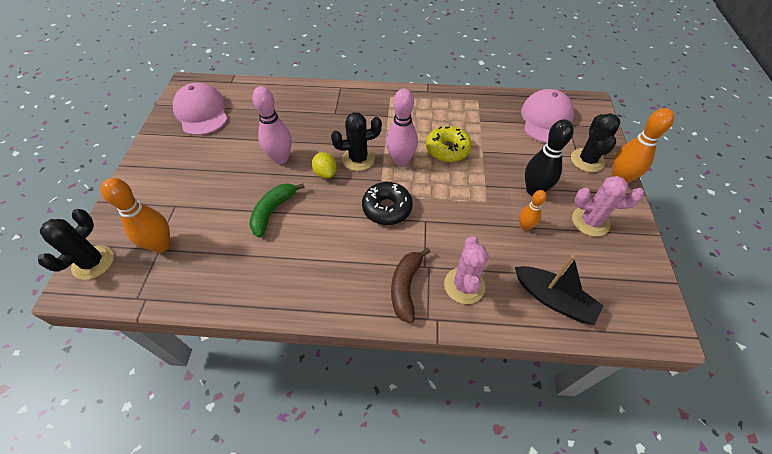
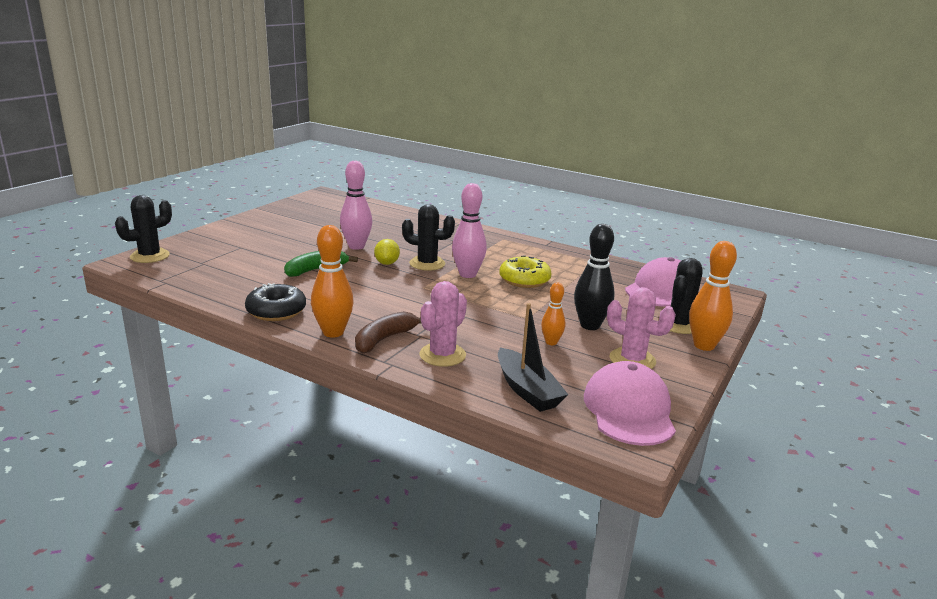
camera: 25 degrees right, 30 degrees down
orange bowling pin [101,178,171,253] -> orange bowling pin moved to [311,225,354,338]
pink cap [173,83,228,135] -> pink cap moved to [584,361,676,446]
black donut [362,182,413,225] -> black donut moved to [245,283,306,321]

